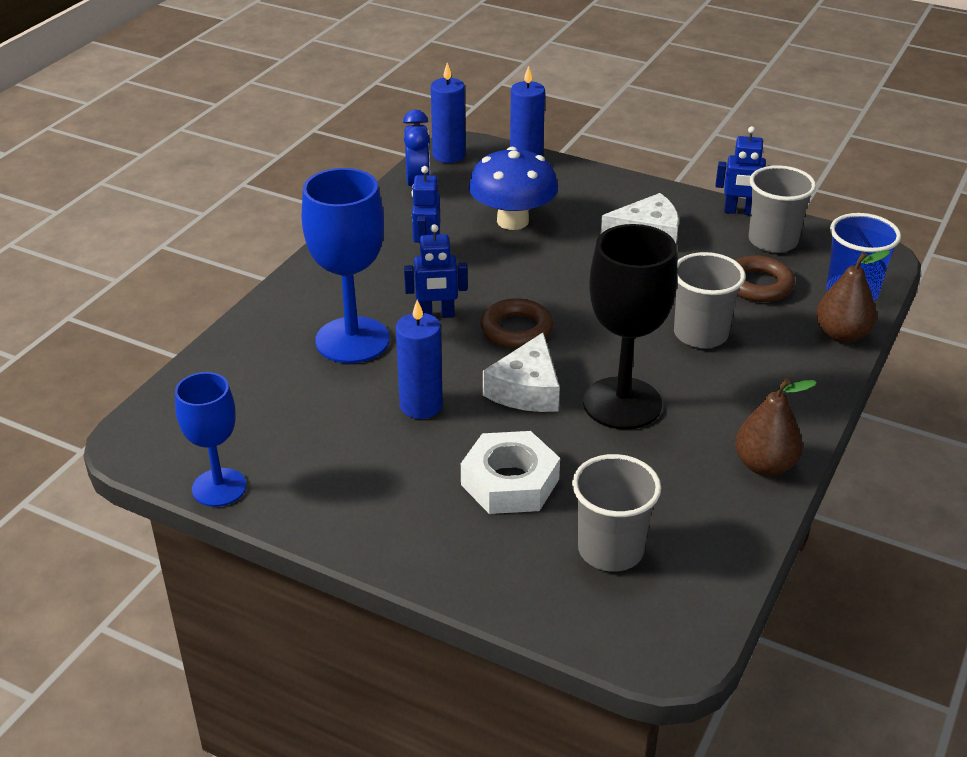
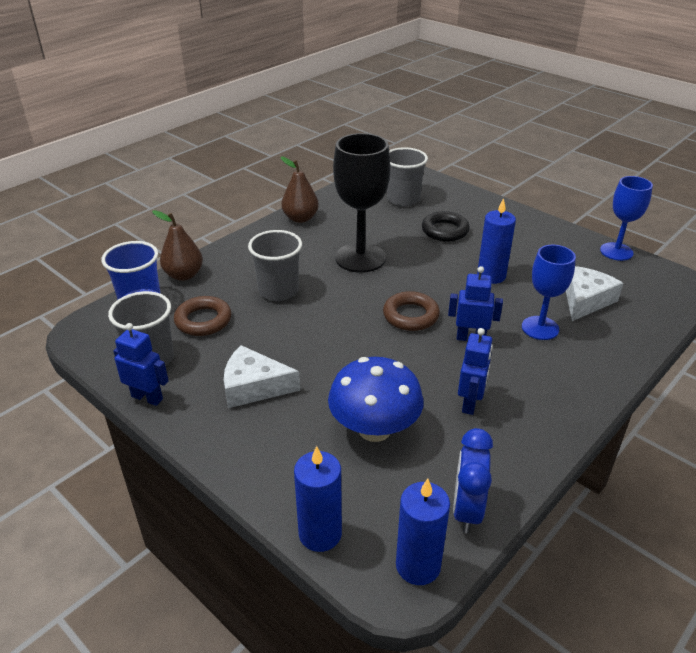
camera: 165 degrees left, 0 degrees up
blue goblet [302,168,389,363] -> blue goblet [522,245,576,340], size x0.63
white nut [461,431,560,514] -> black ring [422,211,470,242]
white cheese [483,333,560,412] -> white cheese moved to [566,266,623,321]

